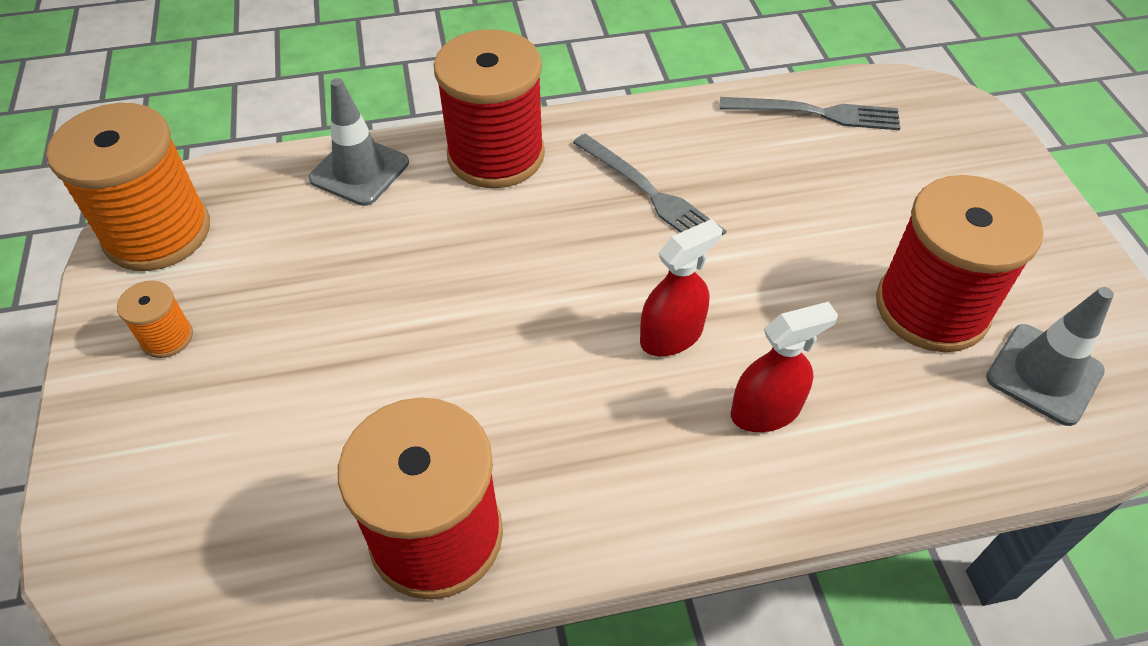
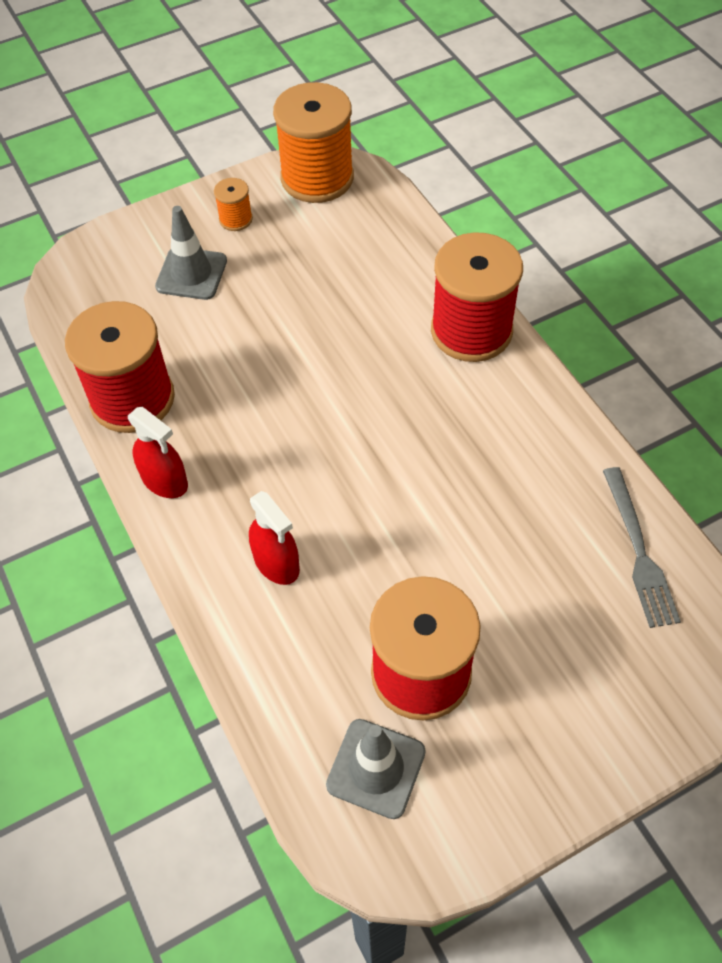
camera: 75 degrees right, 5 degrees up
grey traffic cone [309,78,409,206] -> grey traffic cone moved to [155,206,227,300]
grey fork [573,134,726,235] -> none
red spray bottle [640,219,722,356] -> red spray bottle moved to [128,407,188,498]

